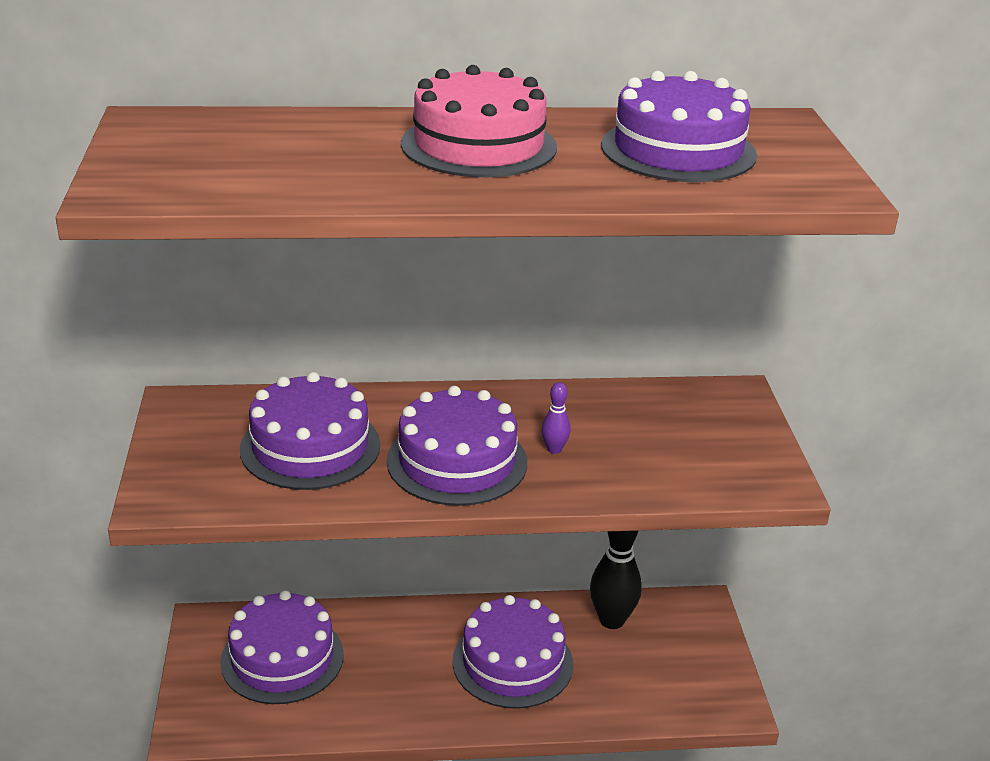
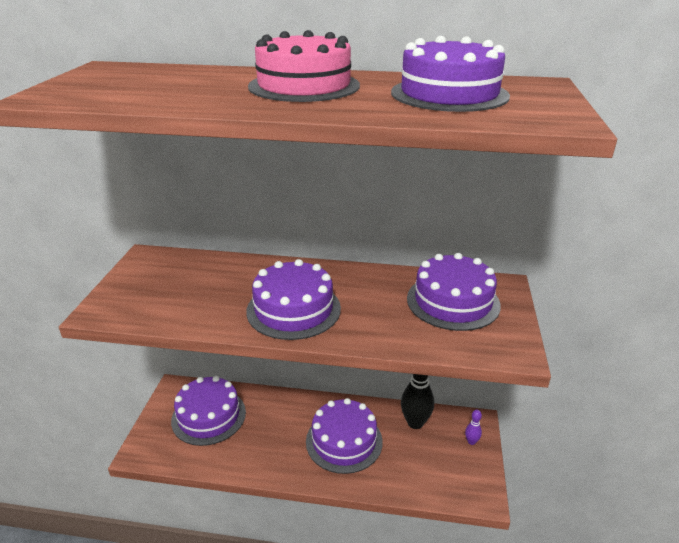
camera: 15 degrees right, 0 degrees up
purple cake [240,372,380,490] -> purple cake moved to [407,253,501,331]
purple bowling pin [542,382,571,454] -> purple bowling pin moved to [465,410,482,445]

